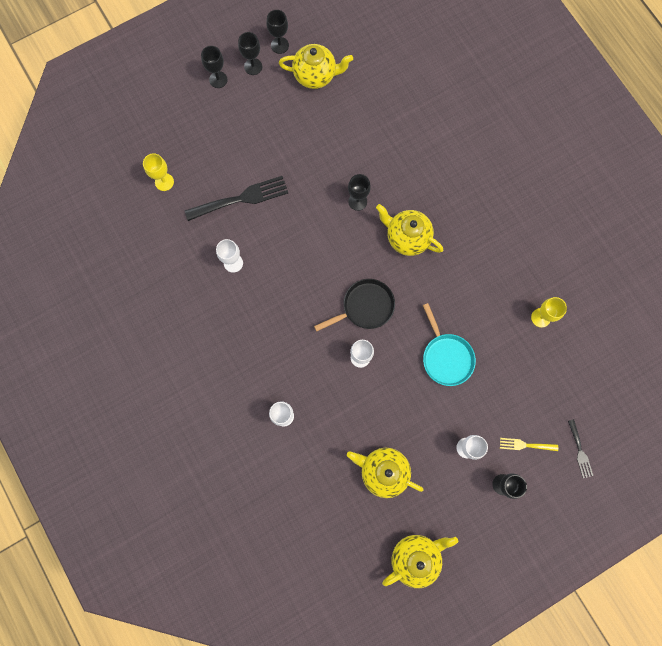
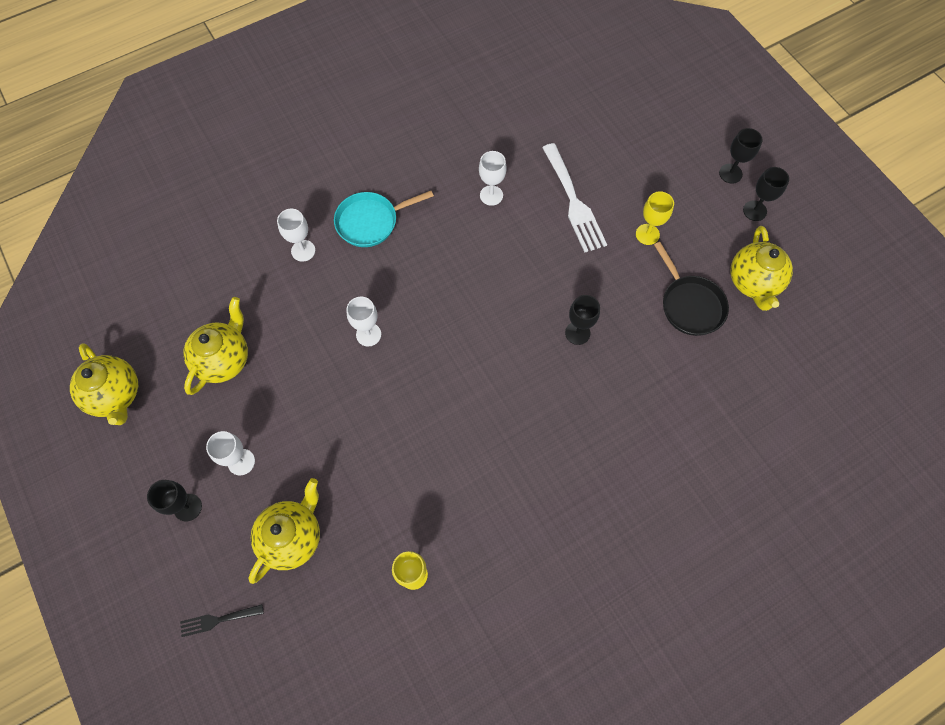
camera: 90 degrees right, 10 degrees down
yellow goblet [143,153,174,191] -> yellow goblet moved to [636,191,674,245]
black fork [185,176,288,221] -> white fork [542,143,607,253]
black goblet [267,10,289,54] -> none
black pan [314,279,395,331] -> black pan moved to [654,242,729,336]
yellow teapot [376,204,443,256] -> yellow teapot moved to [248,478,320,584]
turquoise pan [423,303,476,386] -> turquoise pan moved to [334,191,434,247]
yellow fork [500,438,558,451] -> none

